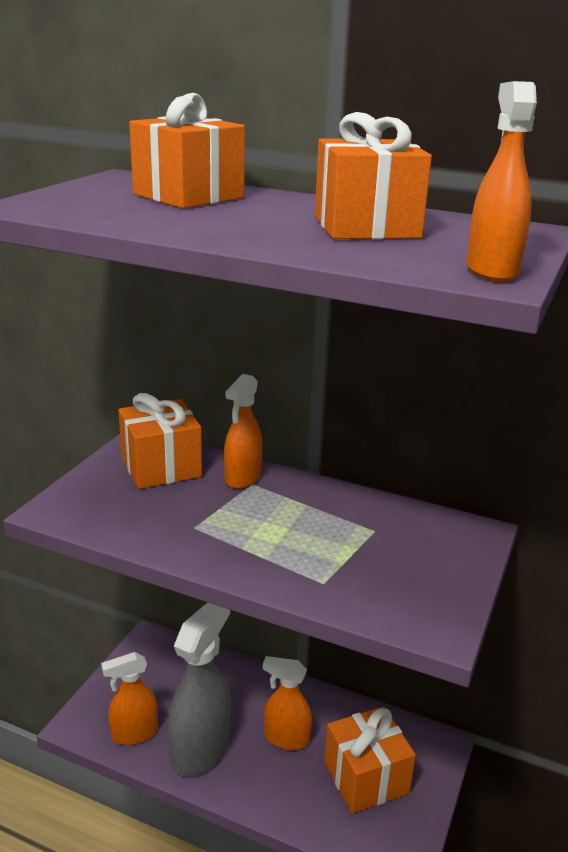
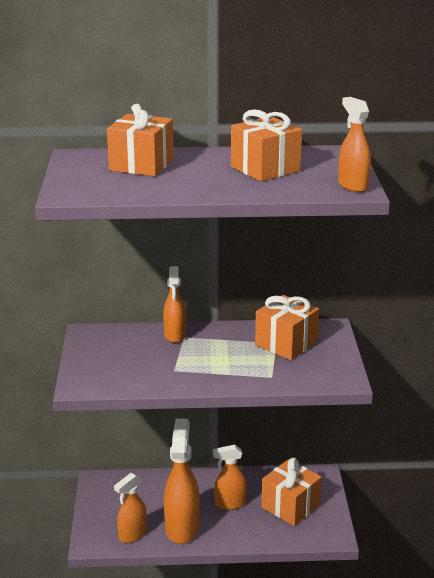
camera: 25 degrees left, 0 degrees up
orange gift [118,393,202,489] -> orange gift moved to [255,295,319,360]
grey spray bottle [168,602,231,777] -> orange spray bottle [164,418,200,544]

